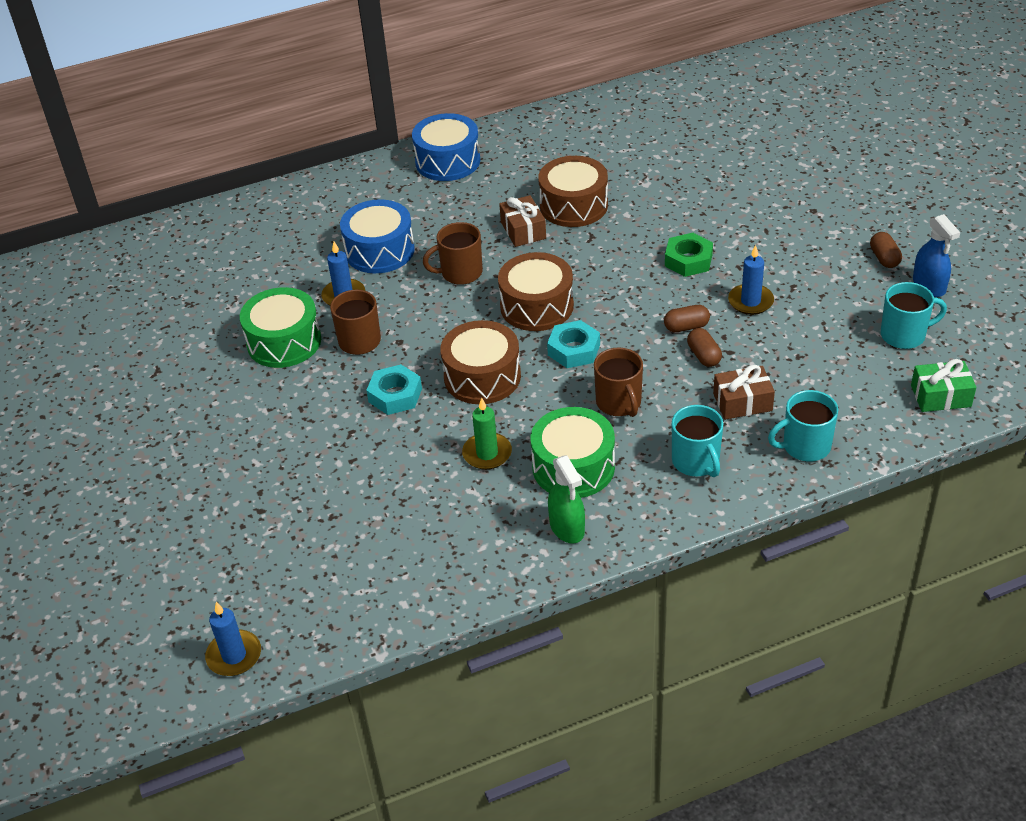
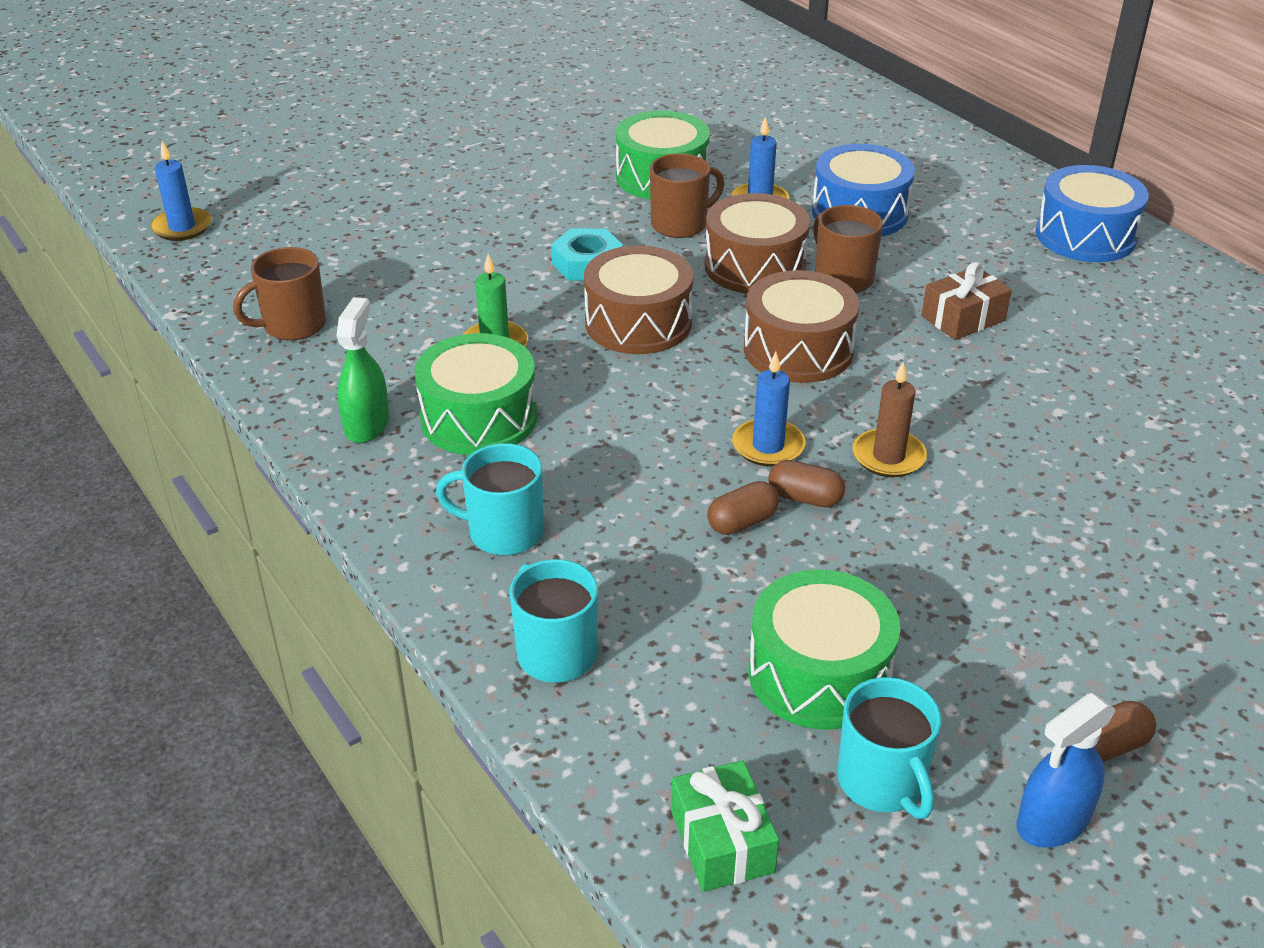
camera: 75 degrees right, 5 degrees down
brown drum [538,156,608,227] -> brown drum moved to [705,193,810,294]
turquoise nut [547,320,600,368] -> none
green spray bottle [548,455,585,543] -> green spray bottle turned 135 degrees clockwise [336,297,389,443]
brown mug [594,347,643,417] -> brown mug moved to [233,247,326,340]
brown capsule [664,305,710,332] -> brown capsule turned 45 degrees counterclockwise [768,460,845,508]
green nut [665,233,713,277] -> none
turquoise mug [672,405,723,477] -> turquoise mug turned 45 degrees clockwise [436,443,543,556]
brown gift [713,365,775,420] -> none
blue candle [728,245,774,315] -> blue candle moved to [732,351,805,466]
none -> green drum [748,569,900,730]
none -> brown candle [853,362,927,477]

